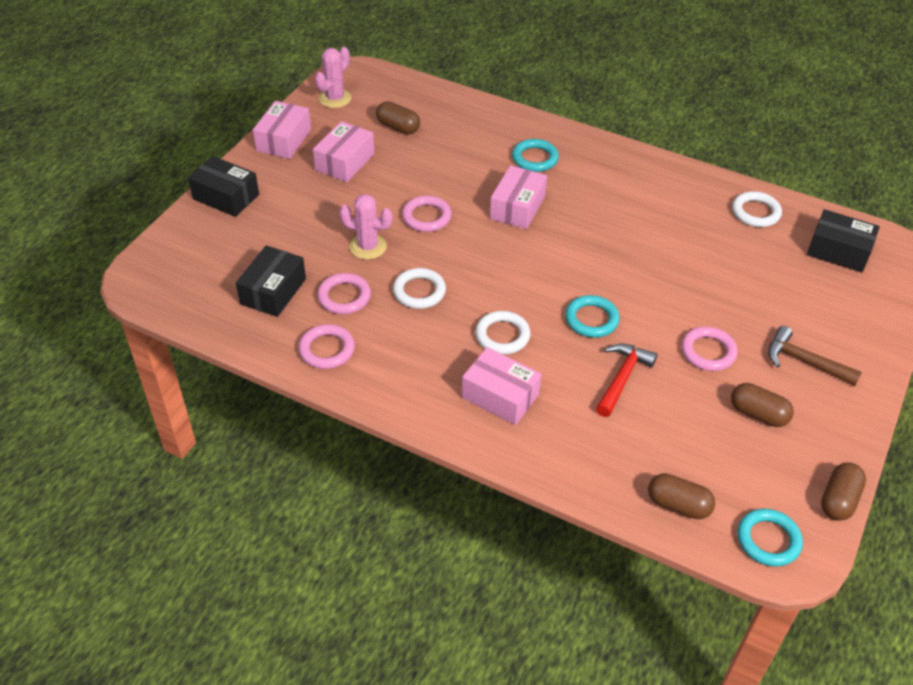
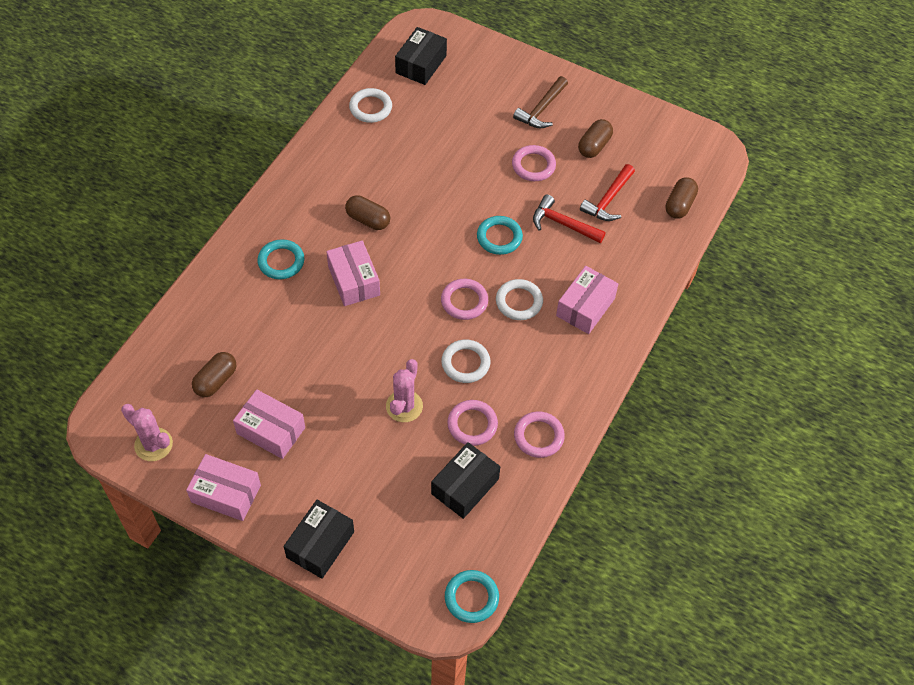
camera: 90 degrees left, 10 degrees up
black box [236,245,306,317] -> black box turned 75 degrees counterclockwise [431,442,500,519]
pink ring [402,196,452,232] -> pink ring moved to [441,279,488,320]
pink box [490,165,547,229] -> pink box turned 45 degrees clockwise [326,241,380,306]
turquoise ring [737,509,803,567] -> turquoise ring moved to [445,570,499,623]
brown capsule [821,462,866,521] -> brown capsule moved to [345,195,390,230]
none -> red hammer [580,164,635,221]

